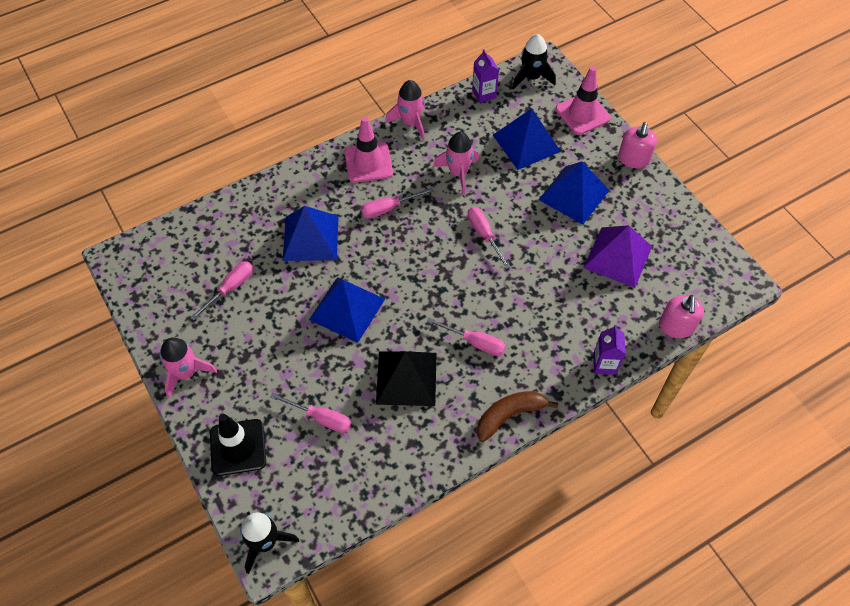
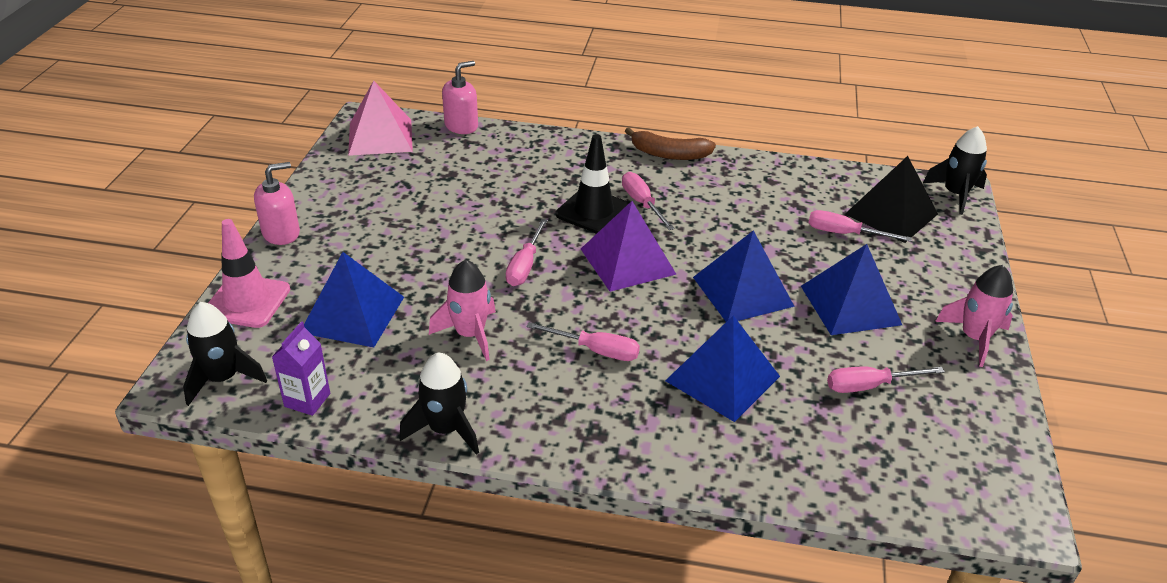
camera: 140 degrees left, 20 degrees down
black traffic cone [210,414,266,476] -> black traffic cone moved to [556,134,629,234]
pink screwdriver [270,393,351,433] -> pink screwdriver turned 45 degrees counterclockwise [808,210,912,242]
pink traffic cone [344,117,393,183] -> none
black pyramid [376,351,437,406] -> black pyramid moved to [845,156,938,243]
pink rocket [385,80,425,140] -> black rocket [399,352,479,455]
blue pyramid [538,162,610,225] -> blue pyramid moved to [801,244,902,335]
purple pyramid [583,225,652,288] -> purple pyramid moved to [581,201,677,292]
purple carton [593,325,626,375] -> none
none -> pink pyramid [348,80,413,156]

